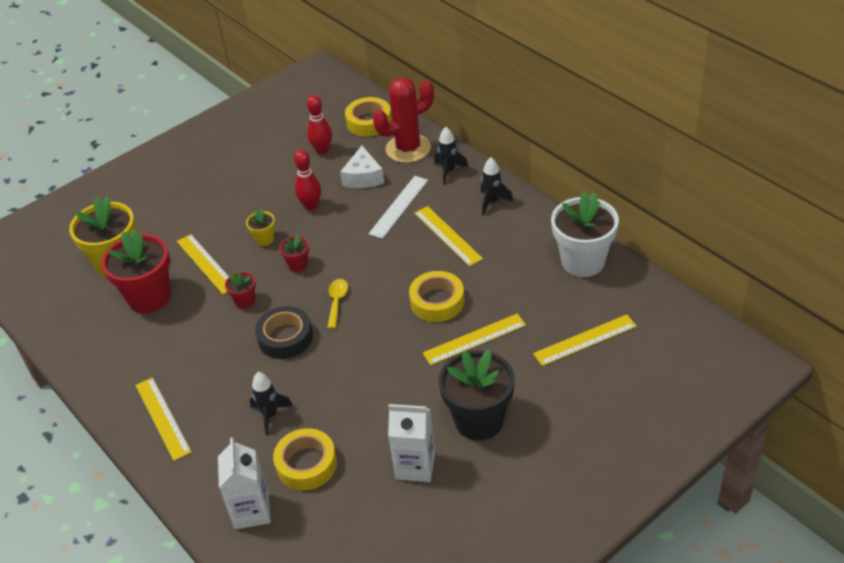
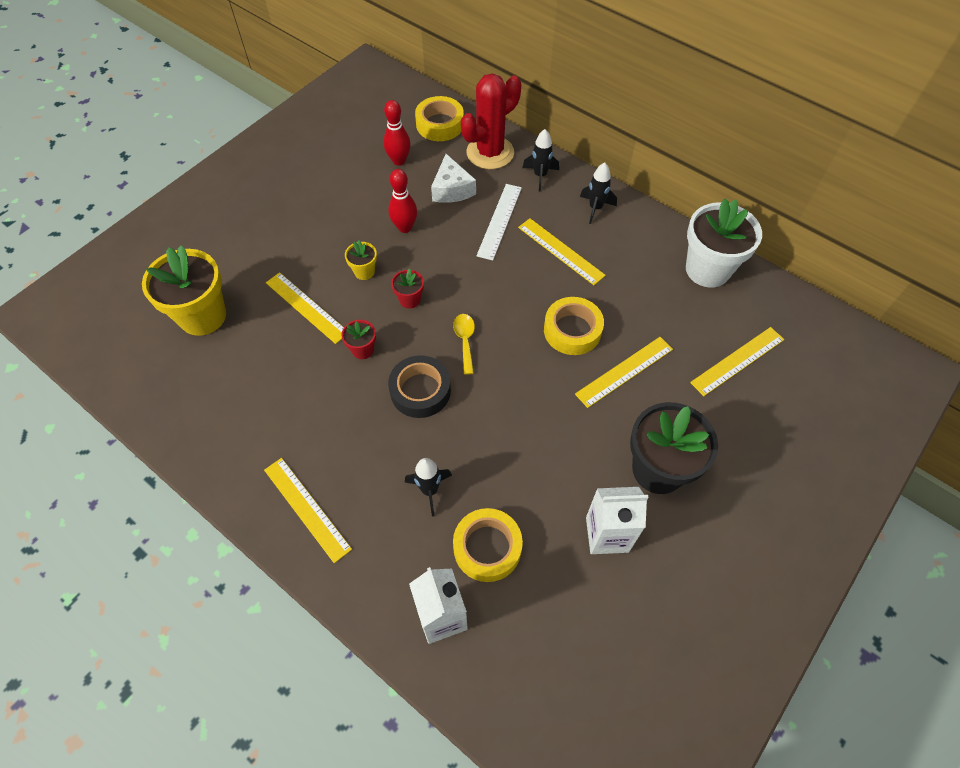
camera: 15 degrees left, 15 degrees up
red flower pot [101,229,171,313] -> none

